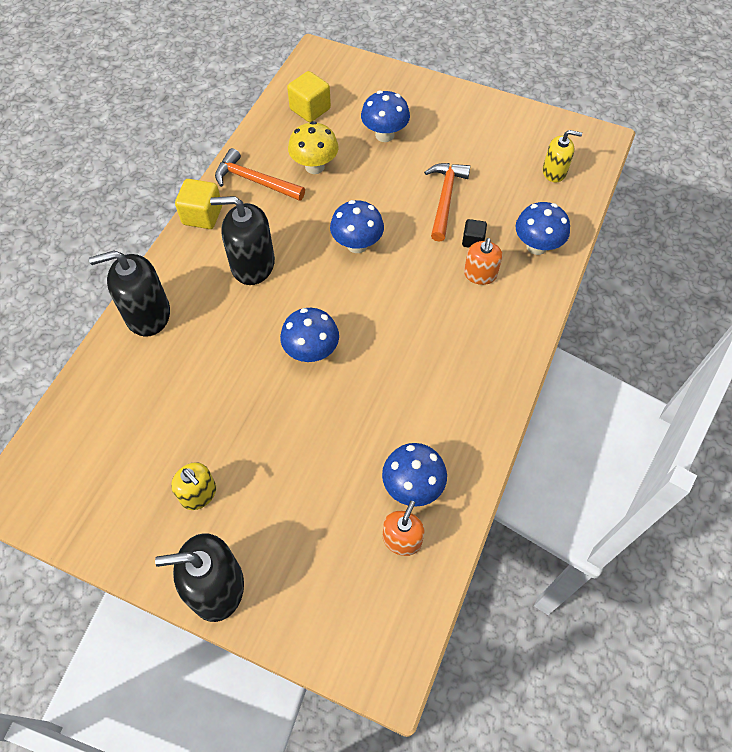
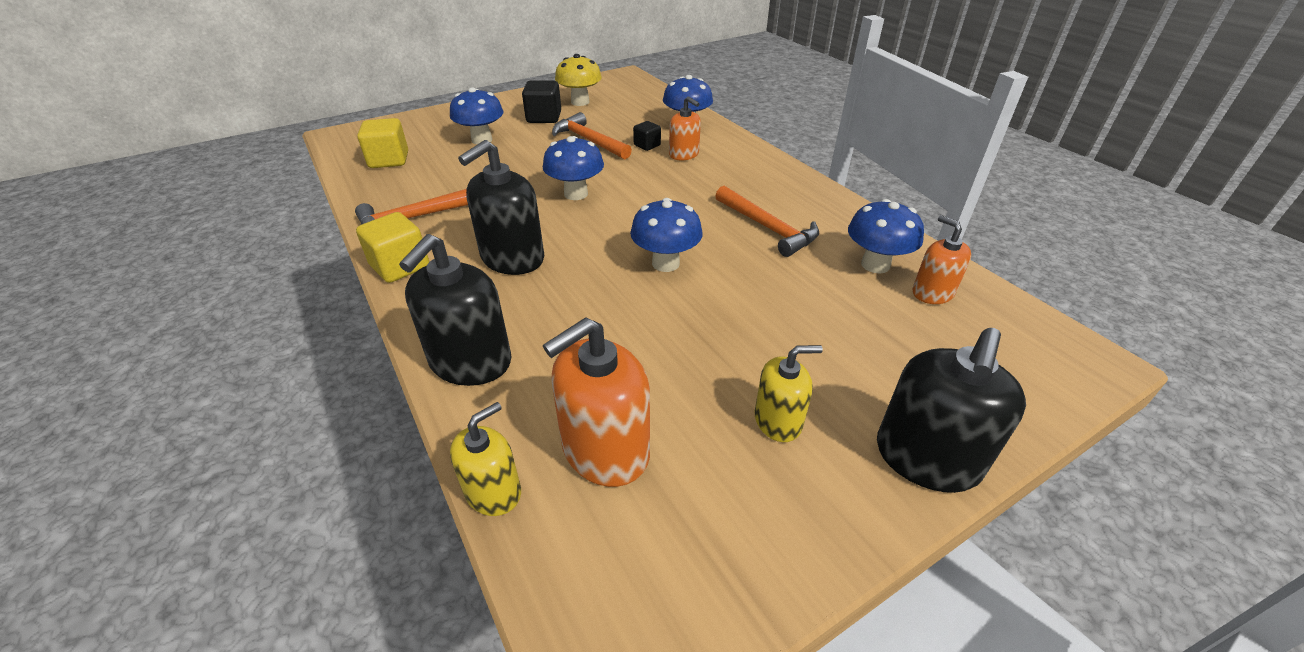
camera: 55 degrees left, 20 degrees down
yellow mushroom [288,121,339,174] -> yellow mushroom moved to [555,54,602,106]
yellow soap dispenser [543,130,582,182] -> yellow soap dispenser moved to [450,402,521,516]
none -> black cube [522,80,561,123]
none -> orange soap dispenser [543,317,650,487]
none -> orange hammer [715,186,819,257]

